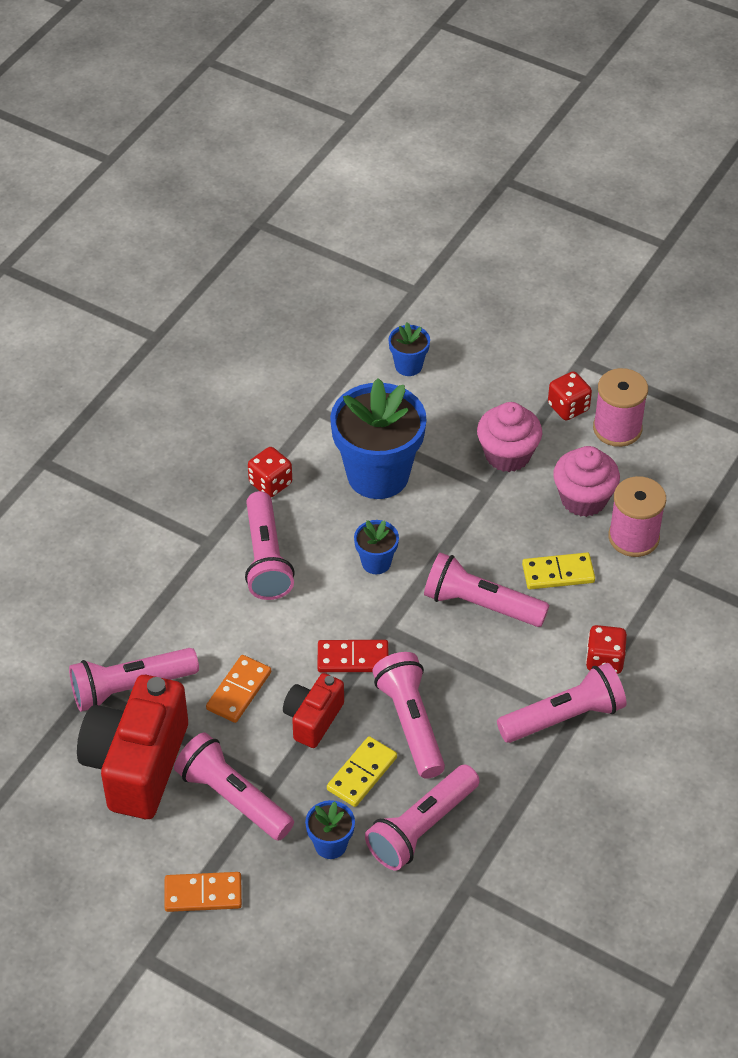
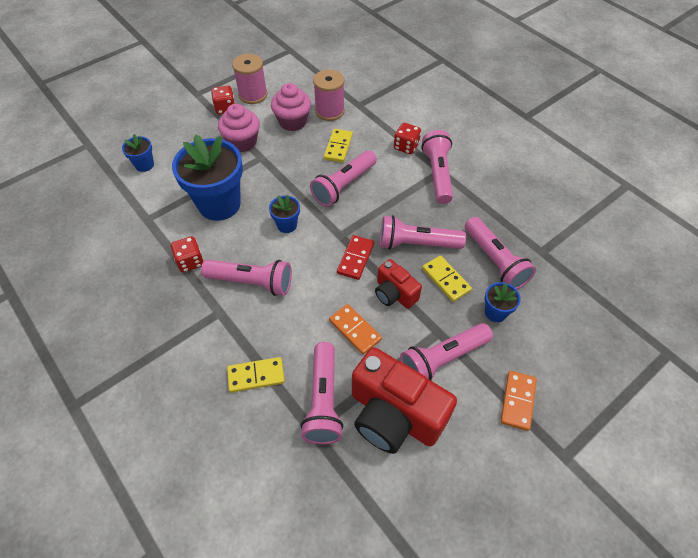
camera: 70 degrees left, 5 degrees up
none -> yellow domino [227,357,285,393]

